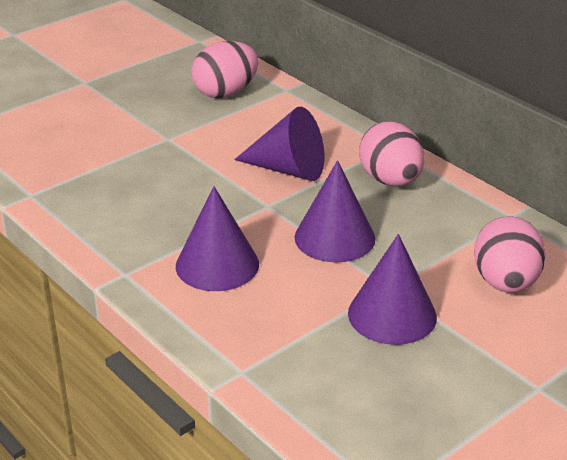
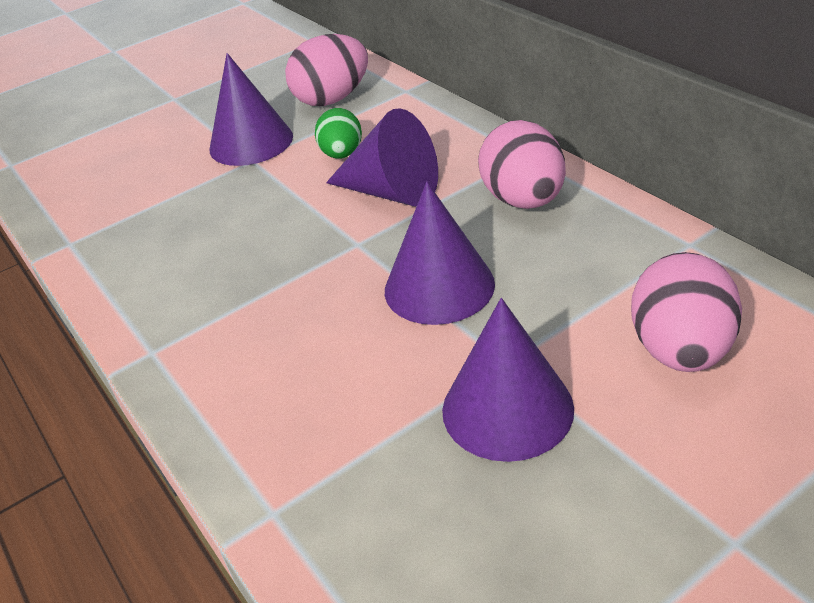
camera: 10 degrees right, 5 degrees up
purple cone [176,186,259,291] -> purple cone moved to [210,53,293,166]
none -> green egg [315,108,362,159]

